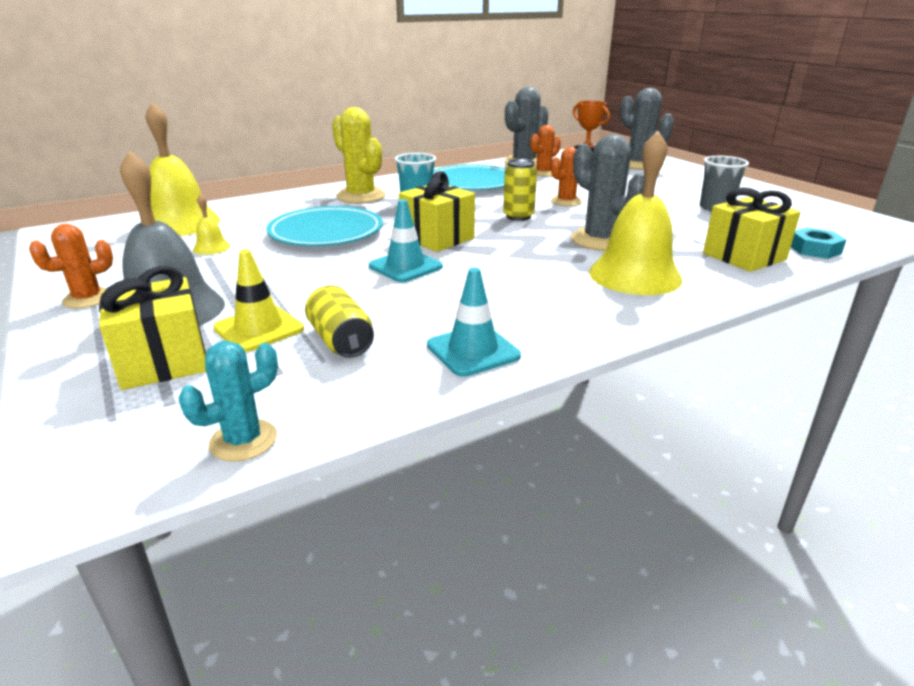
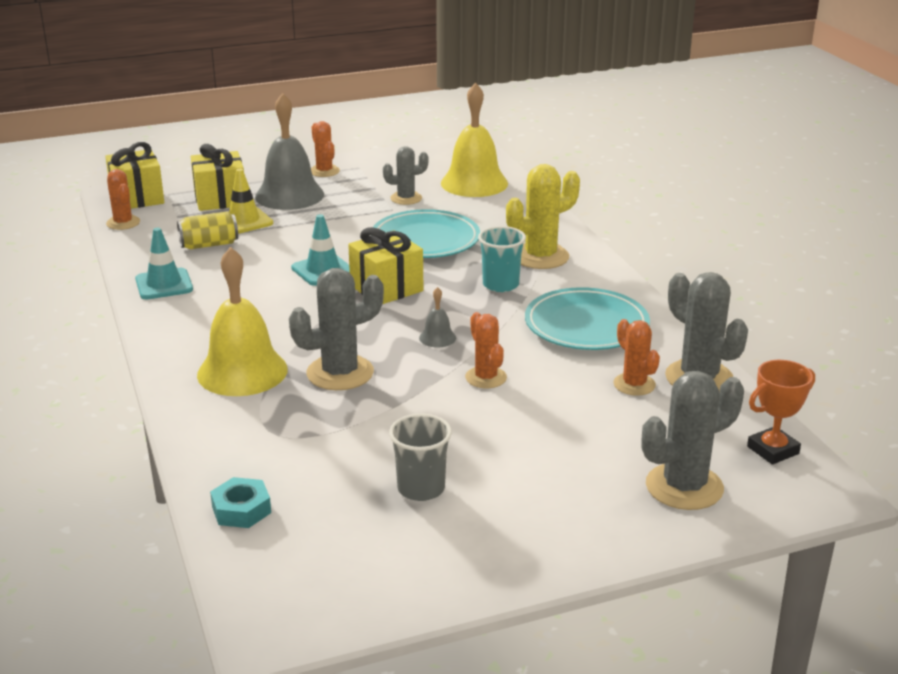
camera: 100 degrees right, 0 degrees up
turquoise cactus [178,341,278,462] -> orange cactus [106,169,140,230]
yellow bell [193,194,230,255] -> grey cactus [383,146,429,205]
yellow can [503,159,537,221] -> grey bell [419,287,456,348]
yellow gift [703,187,801,272] -> yellow gift moved to [105,142,164,209]

